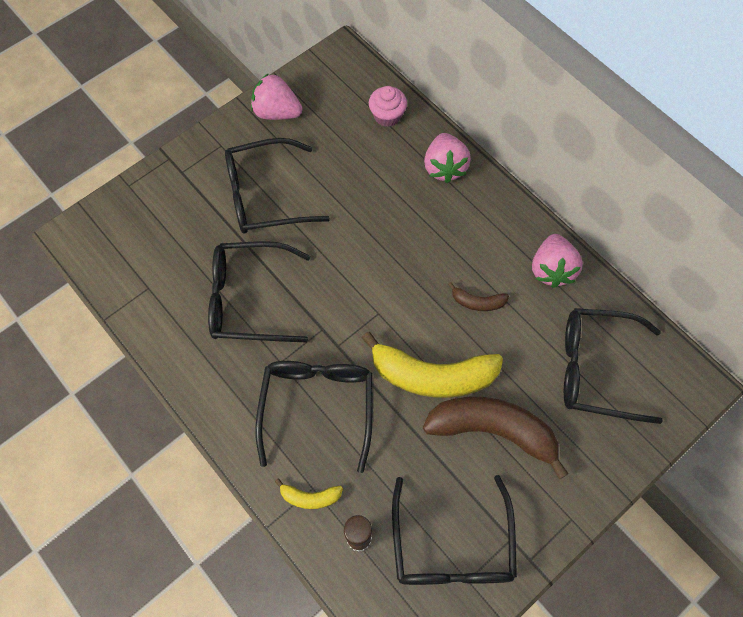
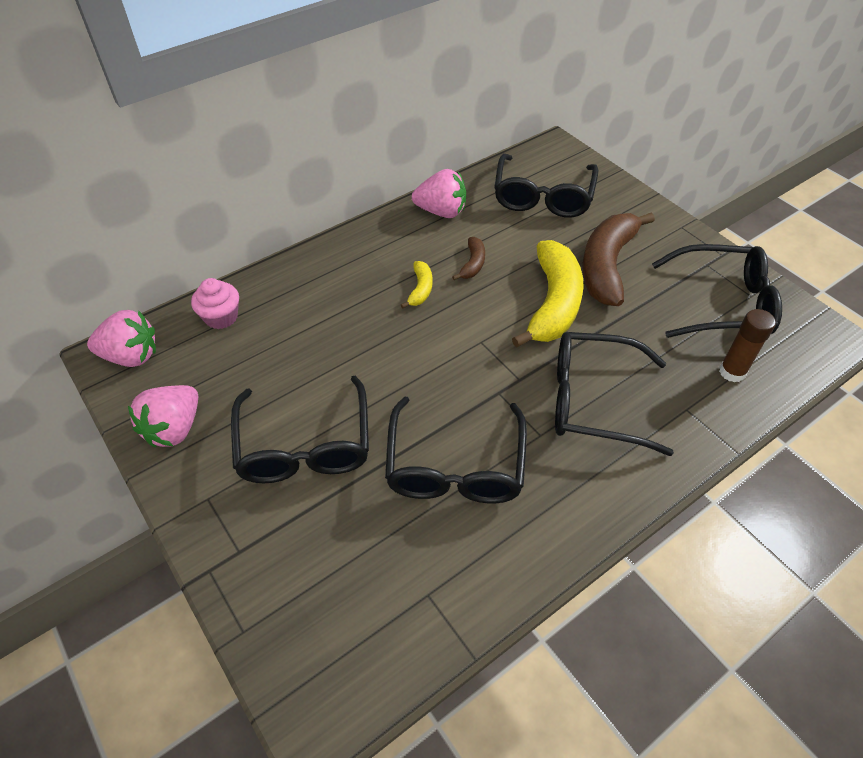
camera: 85 degrees left, 15 degrees down
yellow banana [275,478,343,509] -> yellow banana moved to [401,261,432,308]
pink strawberry [424,133,471,183] -> pink strawberry moved to [87,310,156,367]

